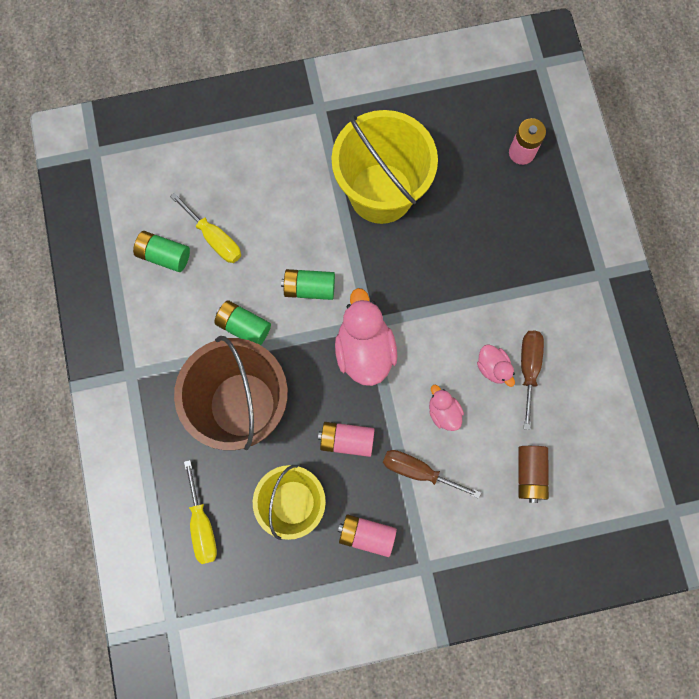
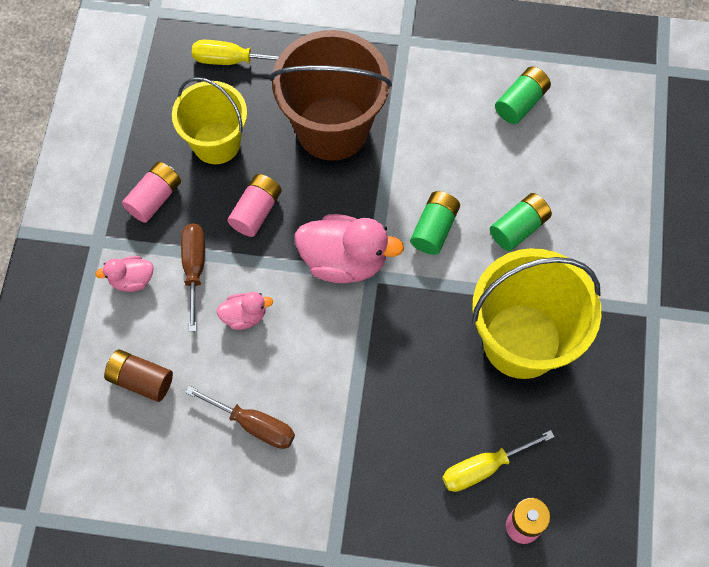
camera: 110 degrees right, 10 degrees down
yellow screwdriver [170,192,241,263] -> yellow screwdriver moved to [442,430,555,492]
green battery [214,300,271,345] -> green battery moved to [490,193,552,251]
brown screwdriver [383,450,481,499] -> brown screwdriver turned 45 degrees counterclockwise [181,223,205,332]
pink duck [477,344,515,387] -> pink duck moved to [95,256,154,292]

